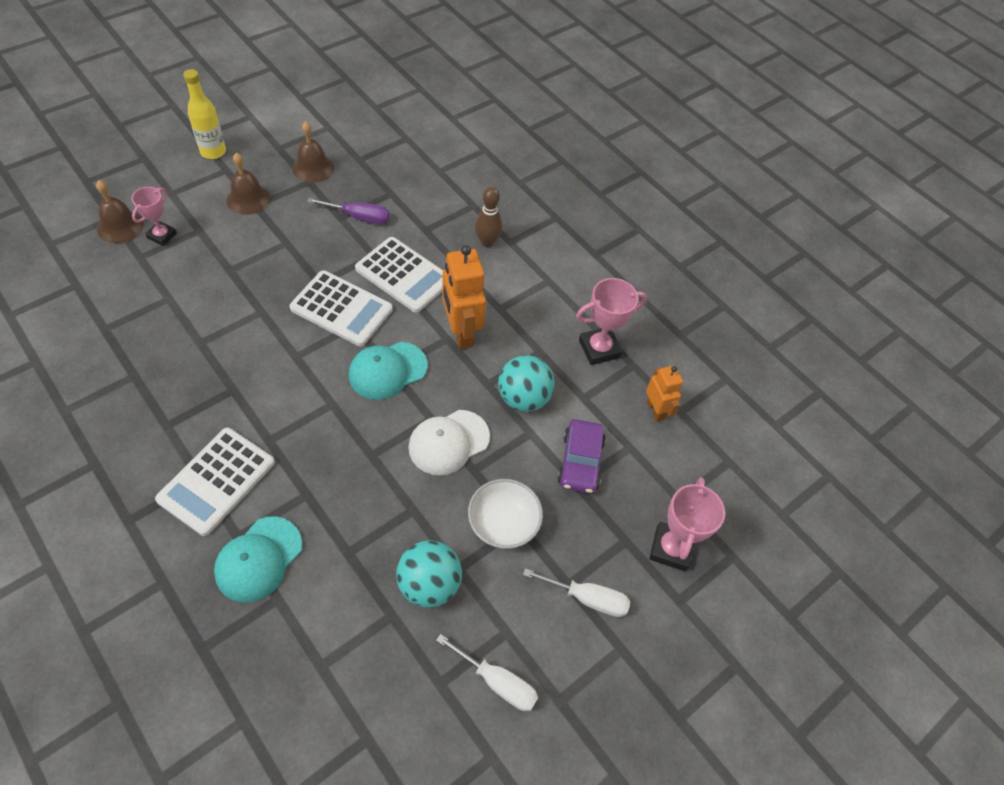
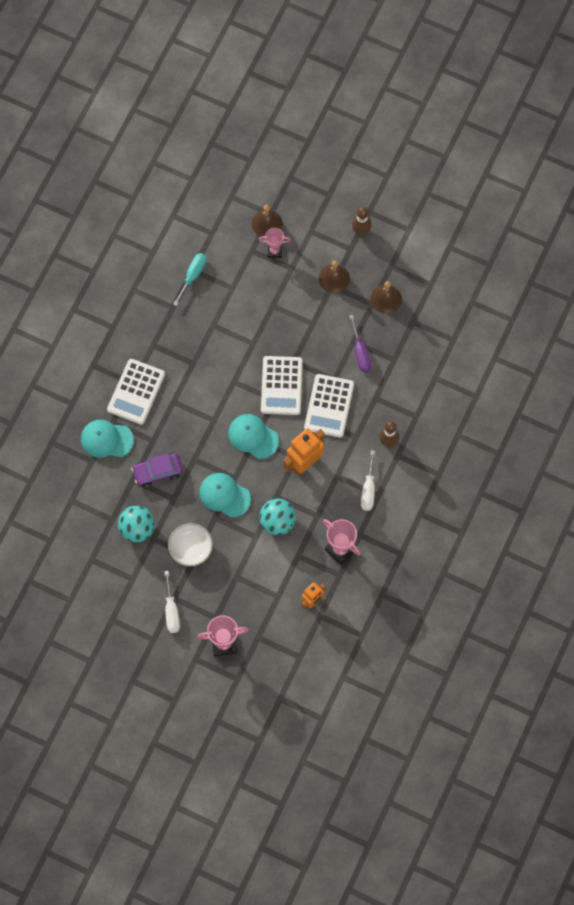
camera: 70 degrees right, 15 degrees up
white calculator [155,428,275,536] -> white calculator turned 75 degrees counterclockwise [107,359,165,425]
yellow bottle [183,69,226,159] -> brown bowling pin [352,206,372,235]
white cap [408,410,490,475] -> turquoise cap [199,473,251,518]
white screwdriver [436,634,538,711] -> white screwdriver moved to [361,450,375,511]
purple car [557,419,606,494] -> purple car moved to [131,453,183,487]
none -> turquoise screwdriver [173,253,207,306]

